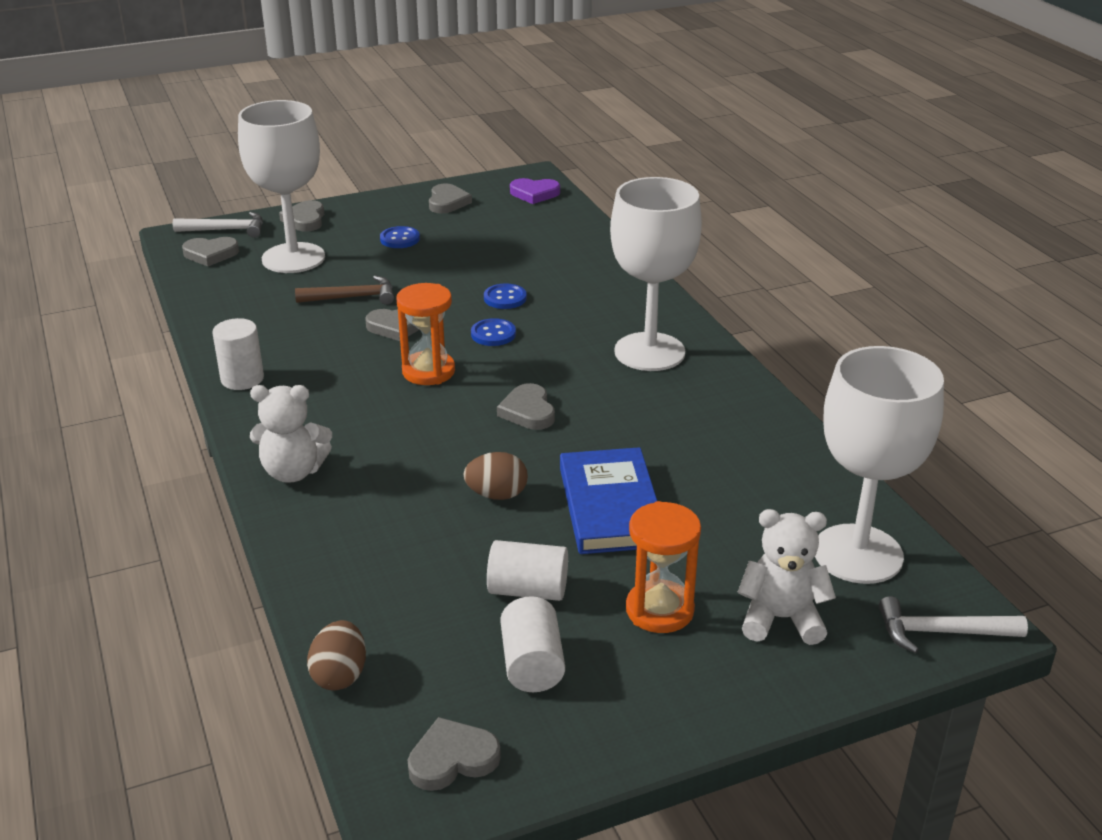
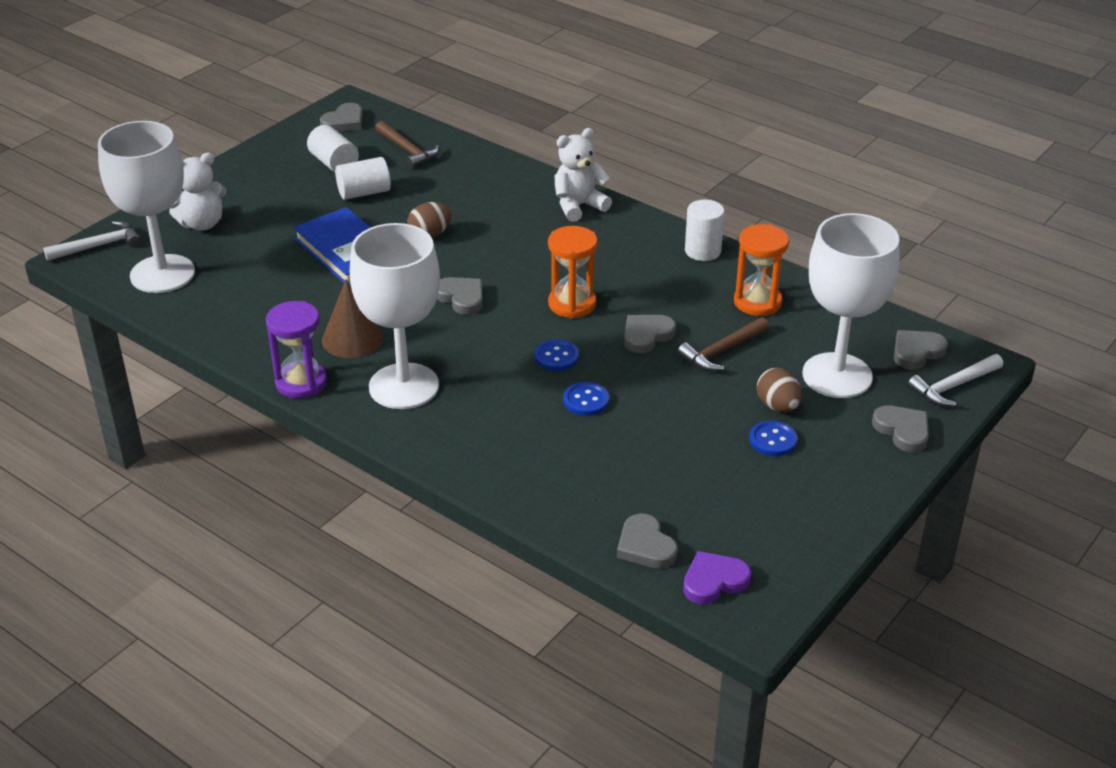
camera: 150 degrees right, 5 degrees up
brown egg [307,620,366,691] -> brown egg moved to [757,368,802,412]
grey heart [429,183,472,214] -> grey heart moved to [617,513,678,569]
orange hourglass [626,501,701,633] -> orange hourglass moved to [734,224,789,316]
none -> purple hourglass [266,301,327,399]
none -> brown cone [322,279,383,358]
none -> brown hammer [375,121,439,169]

